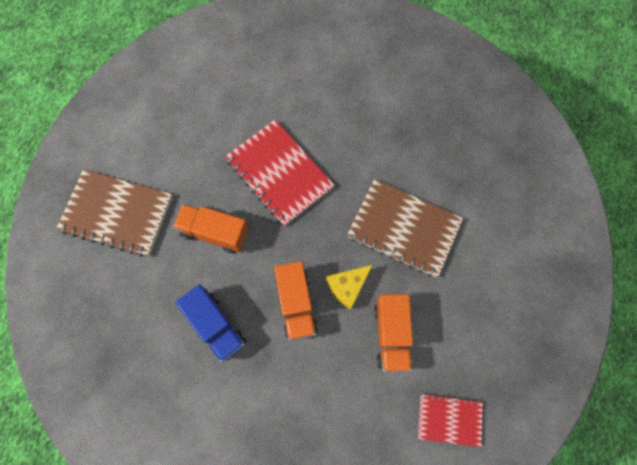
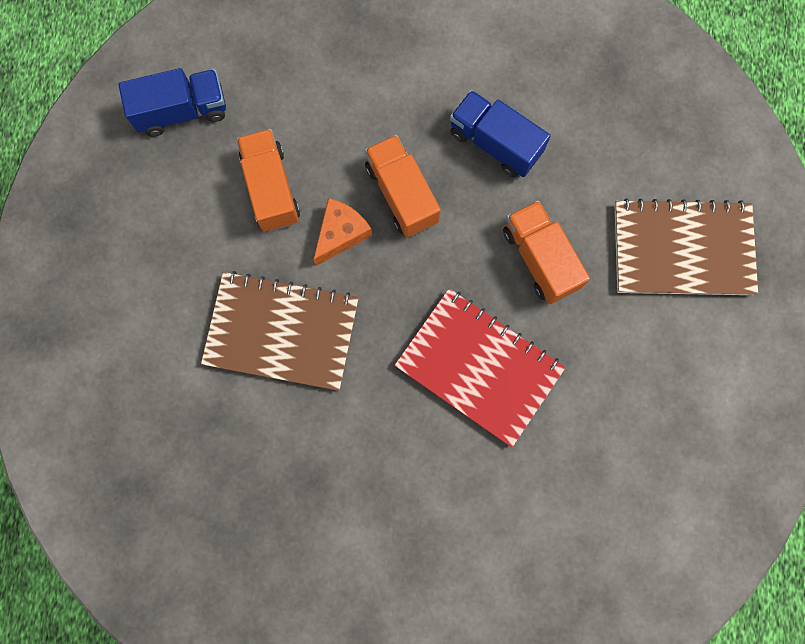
camera: 165 degrees right, 5 degrees up
orange truck [173,204,249,253] -> orange truck turned 120 degrees counterclockwise [503,200,590,304]
yellow cheese [326,265,373,310] -> orange cheese [313,198,372,266]
red notebook [418,393,483,447] -> blue truck [118,68,226,136]

